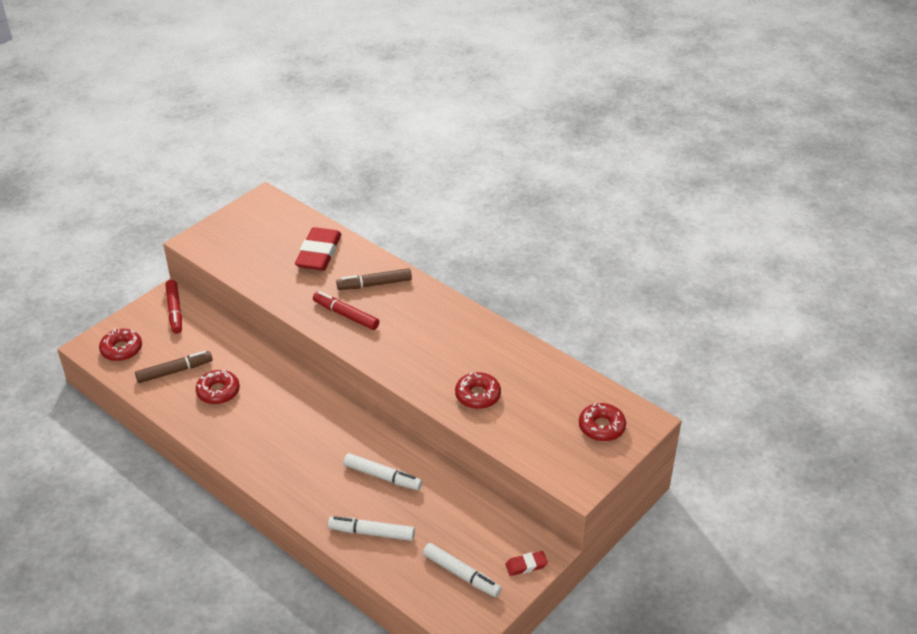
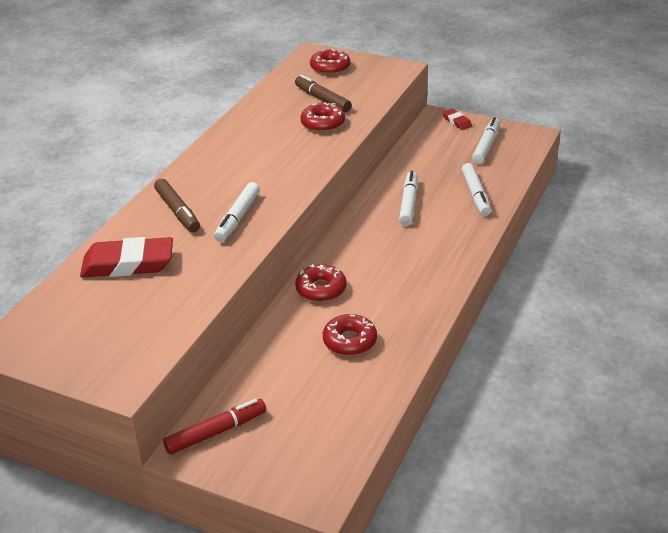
camera: 105 degrees left, 5 degrees down
red donut [99,329,142,361] -> red donut moved to [295,264,347,302]
brown marker [135,351,213,383] -> brown marker moved to [295,75,352,112]
red marker [313,291,379,330] -> white marker [214,182,260,242]

